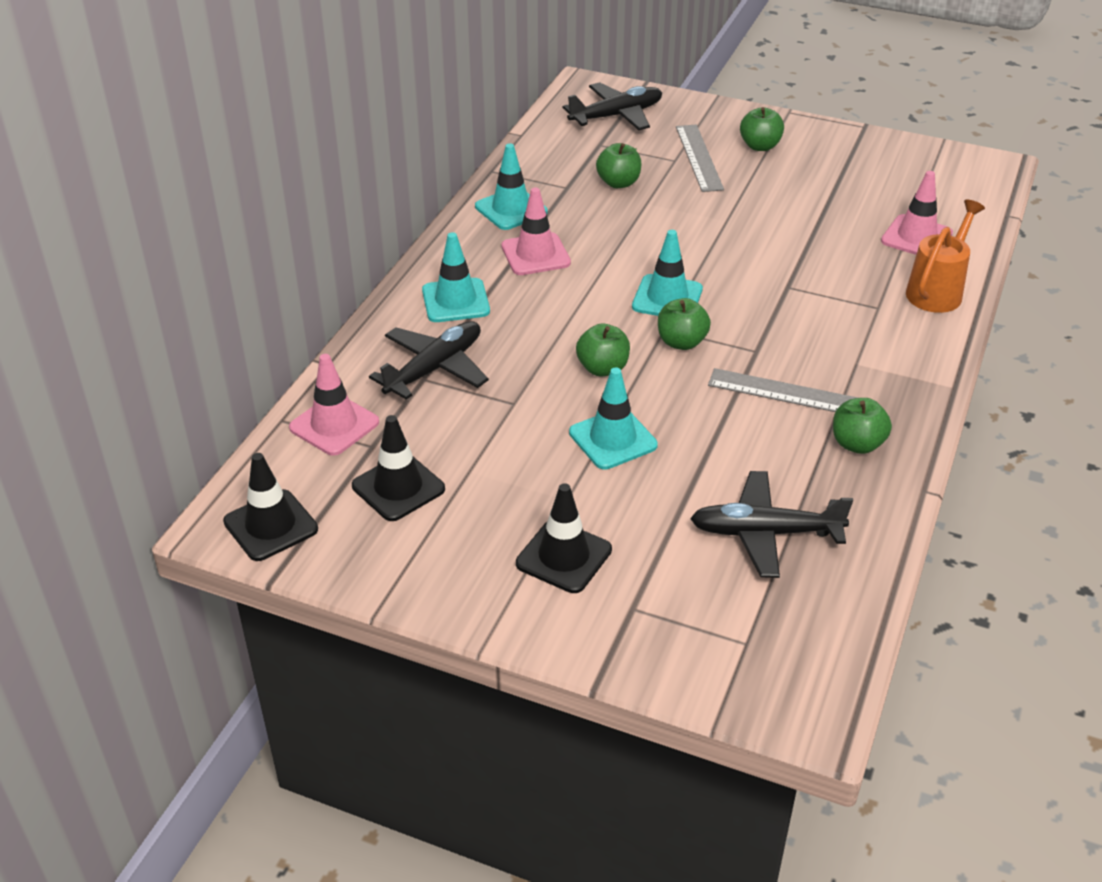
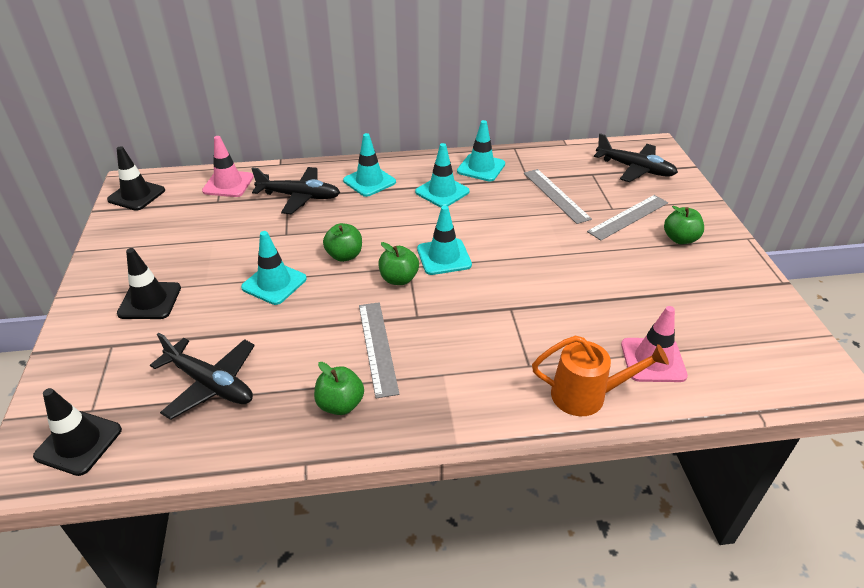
camera: 60 degrees right, 0 degrees up
black traffic cone [352,415,445,521] -> black traffic cone moved to [33,388,122,476]
pink traffic cone [501,188,571,275] -> turquoise traffic cone [415,143,470,207]
green apple [596,143,642,188] -> grey ruler [524,169,592,224]
black plane [690,471,853,578] -> black plane turned 150 degrees clockwise [150,333,255,420]

